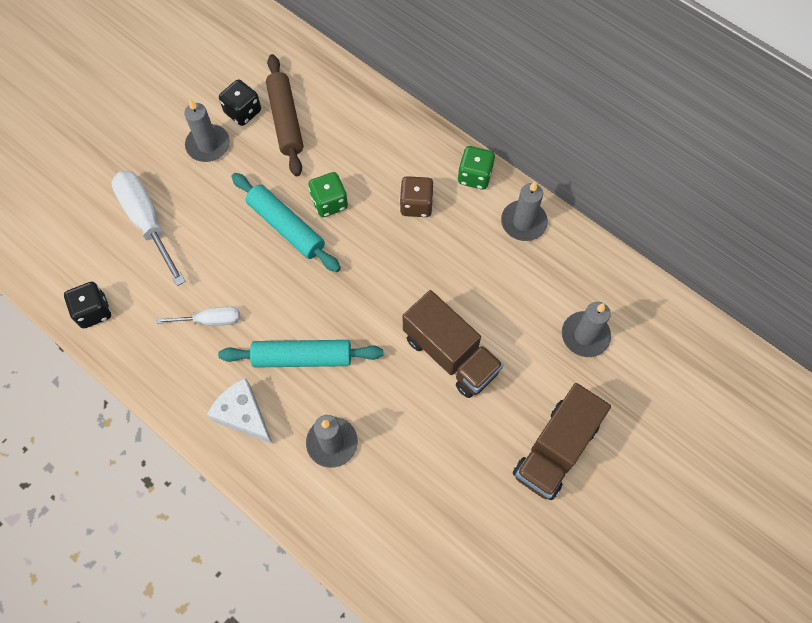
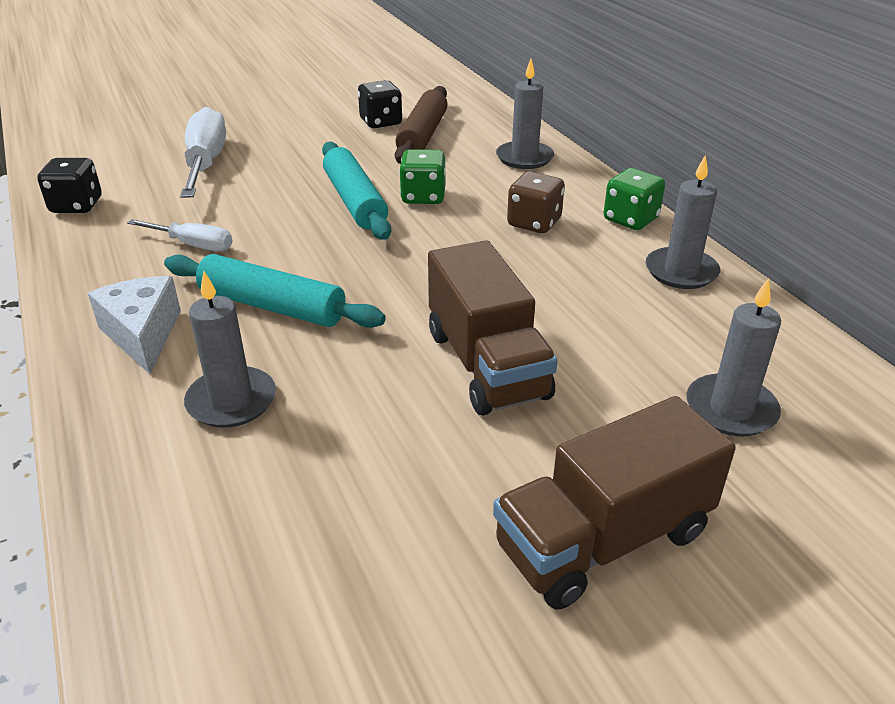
camera: 25 degrees right, 30 degrees down
grey candle [184,99,230,162] -> grey candle moved to [496,59,554,169]

